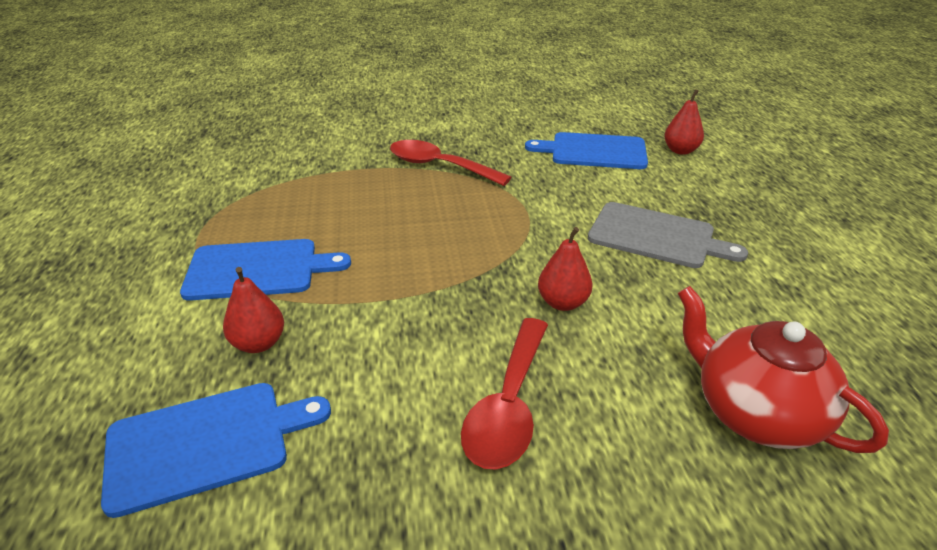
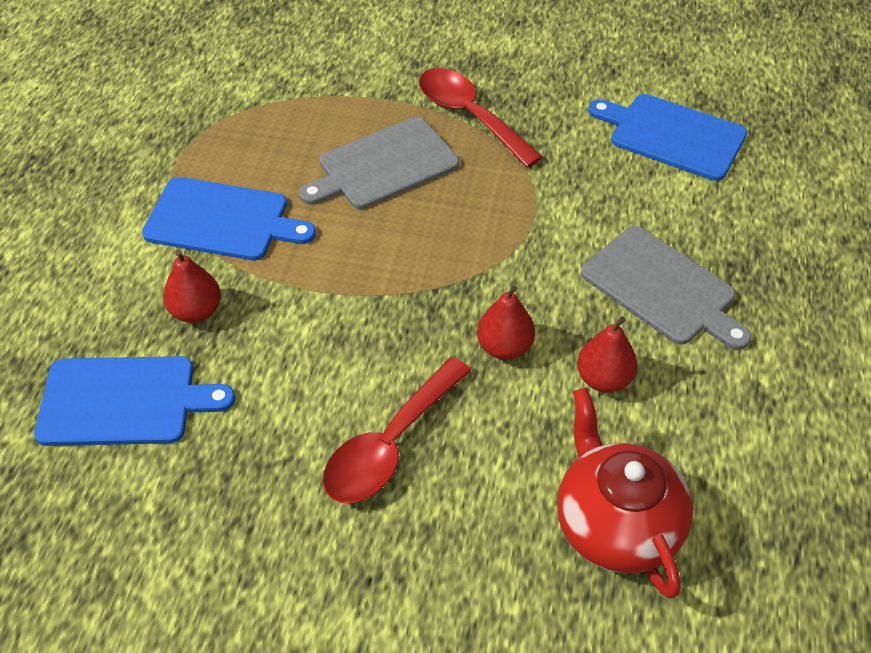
camera: 20 degrees right, 15 degrees up
red pear [664,89,704,155] -> red pear moved to [577,317,637,393]
none -> grey cutting board [299,117,459,209]

